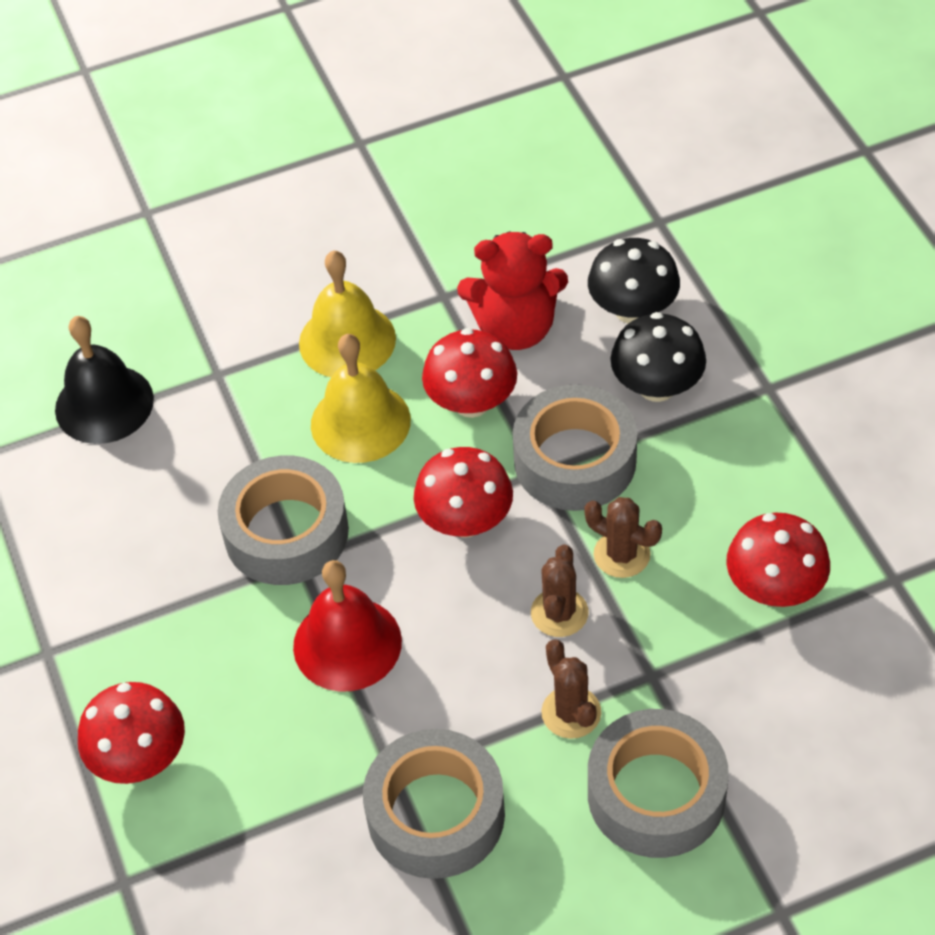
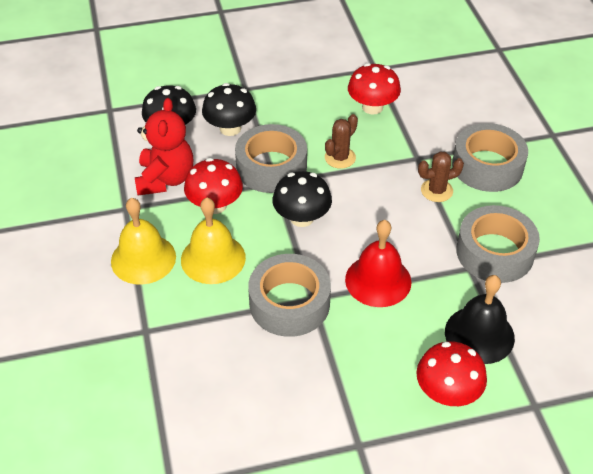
camera: 85 degrees left, 5 degrees down
black bell [55,316,154,444] -> black bell moved to [445,275,515,364]
red mushroom [414,447,513,538] -> black mushroom [272,171,332,227]
brown cactus [531,544,588,637] -> none

